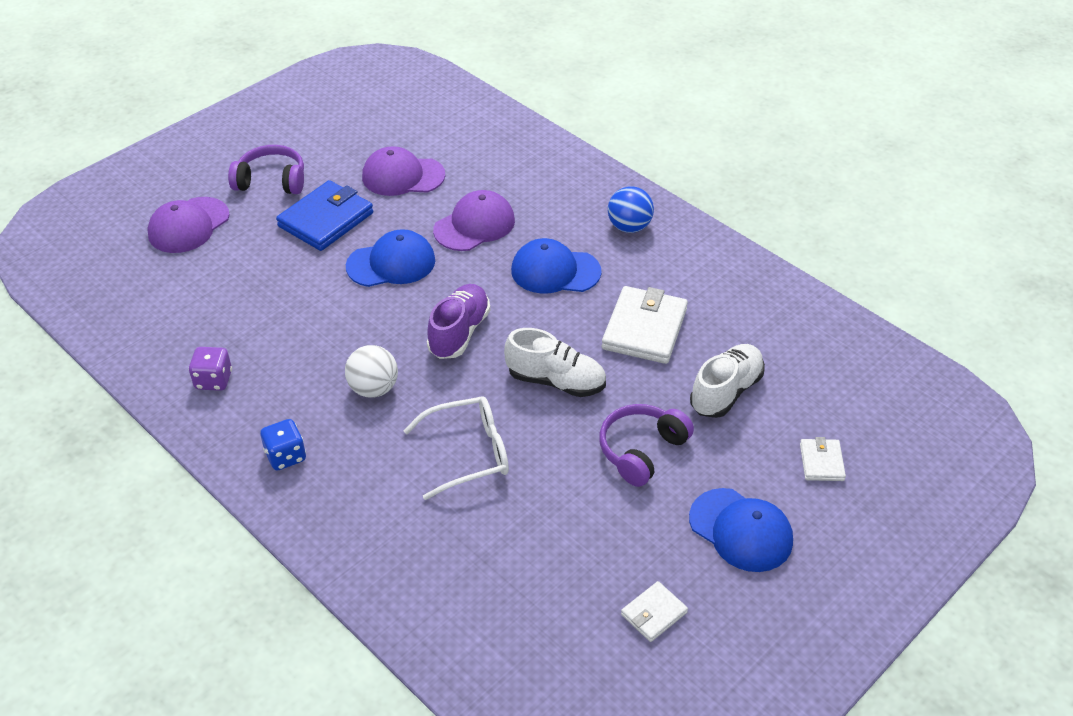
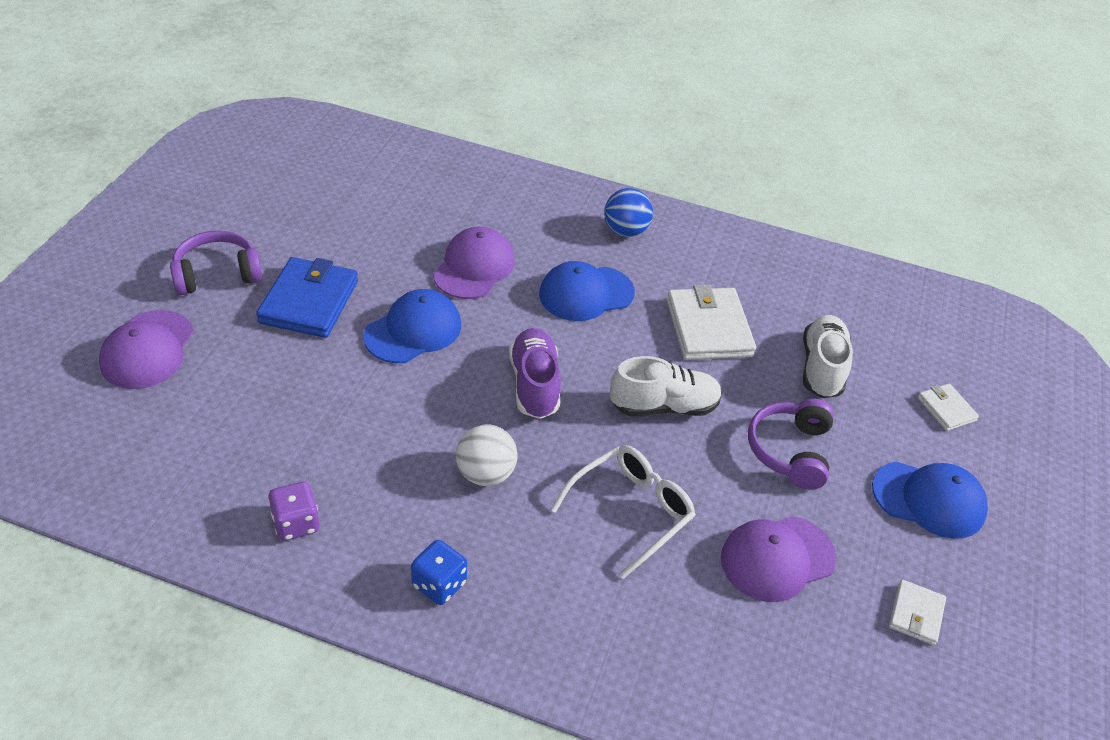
camera: 30 degrees left, 0 degrees up
purple cap [362,146,445,196] -> purple cap moved to [721,516,836,602]

